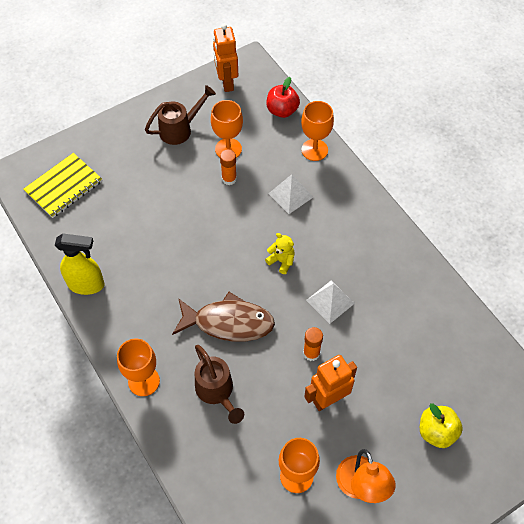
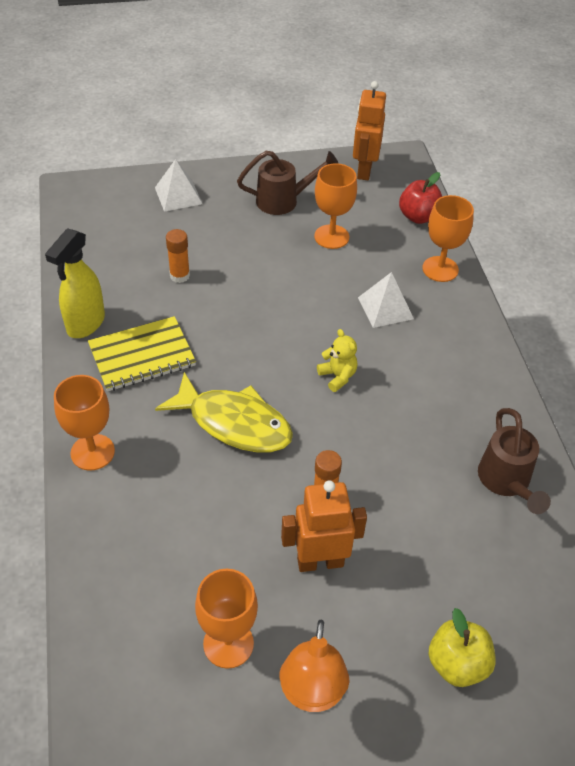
camera: 20 degrees right, 10 degrees down
yellow notebook [23,153,102,218] -> yellow notebook moved to [88,316,196,392]
yellow spray bottle [55,233,104,295] -> yellow spray bottle turned 90 degrees clockwise [45,228,105,338]
brown fish [172,292,275,342] -> yellow fish [155,372,293,453]
brown watering can [195,345,244,424] -> brown watering can moved to [478,408,551,514]
orange glue stick [220,149,237,185] -> orange glue stick moved to [166,229,190,283]
white pyramid [306,281,355,324] -> white pyramid moved to [155,159,202,212]

